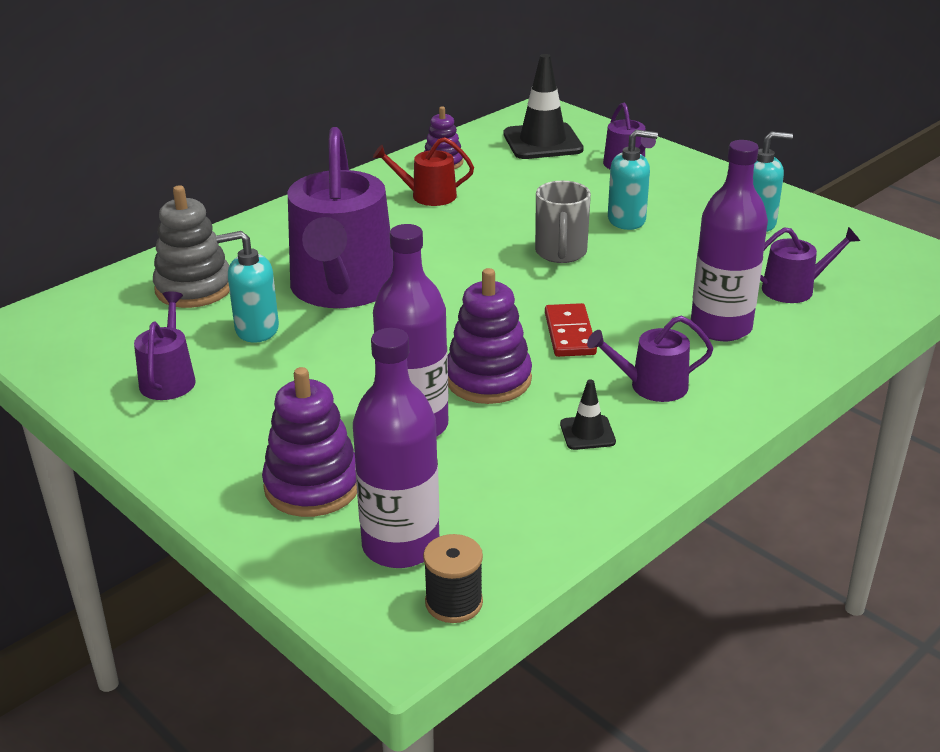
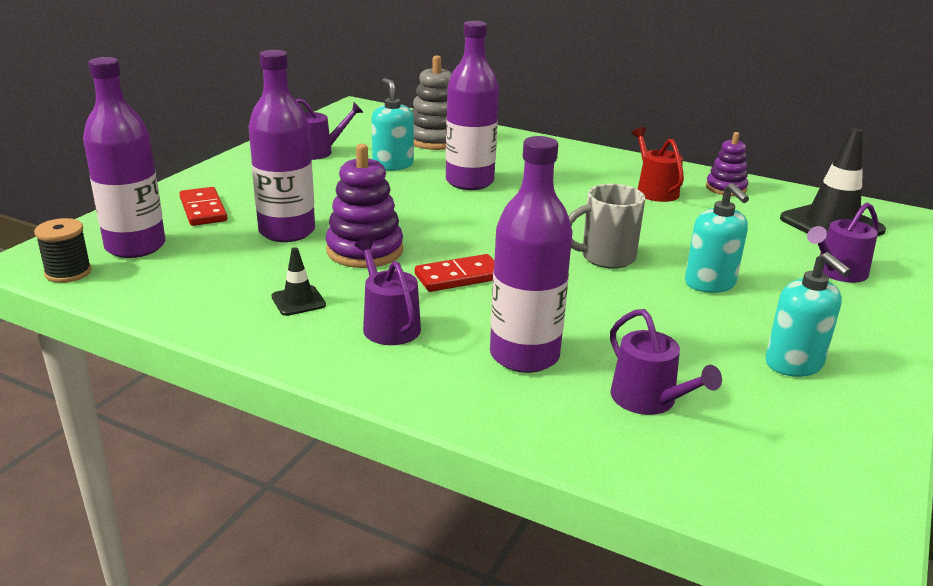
camera: 70 degrees right, 5 degrees down
purple stacking toy [262,367,357,517] -> red domino [179,187,227,226]
purple watering can [288,127,393,308] -> purple bottle [446,21,499,190]

